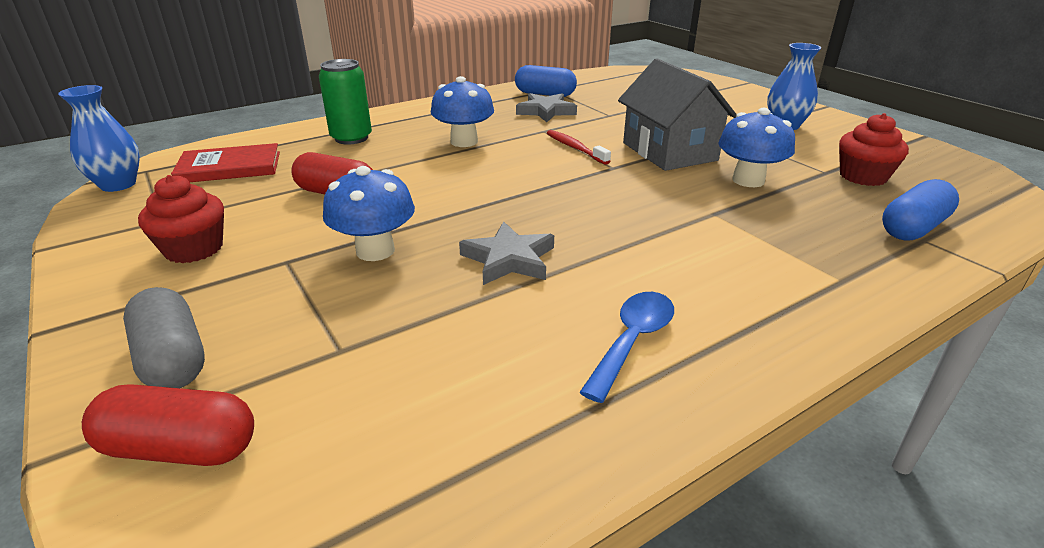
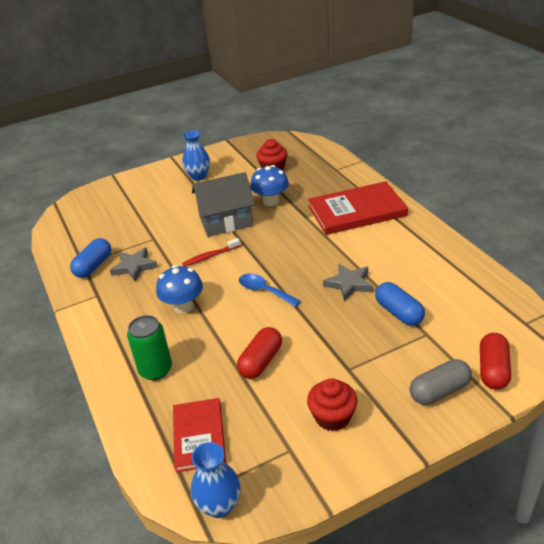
camera: 80 degrees left, 5 degrees up
blue mushroom [323,166,415,261] -> none
blue spoon [579,292,674,403] -> blue spoon moved to [239,273,301,307]
blue capsule [882,179,959,241] -> blue capsule moved to [375,282,425,326]
none -> red book [308,181,408,235]

